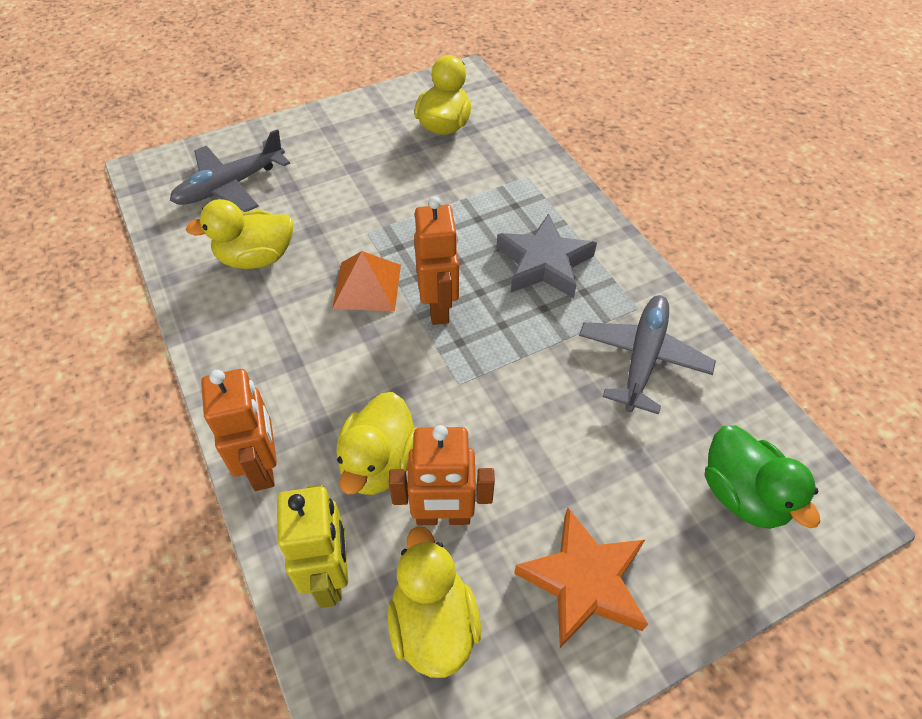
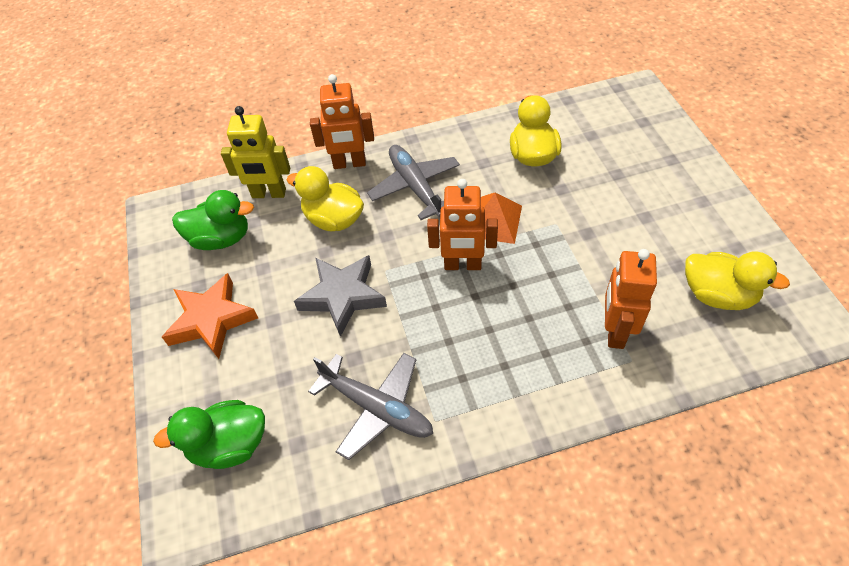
camera: 105 degrees right, 0 degrees up
grey plane [170,129,290,212] -> grey plane moved to [367,145,460,220]
yellow duck [387,526,481,678] -> green duck [172,190,254,250]
orange robot [389,425,495,525] -> orange robot moved to [605,249,657,349]
grey star [496,213,597,298] -> grey star moved to [294,255,387,337]

